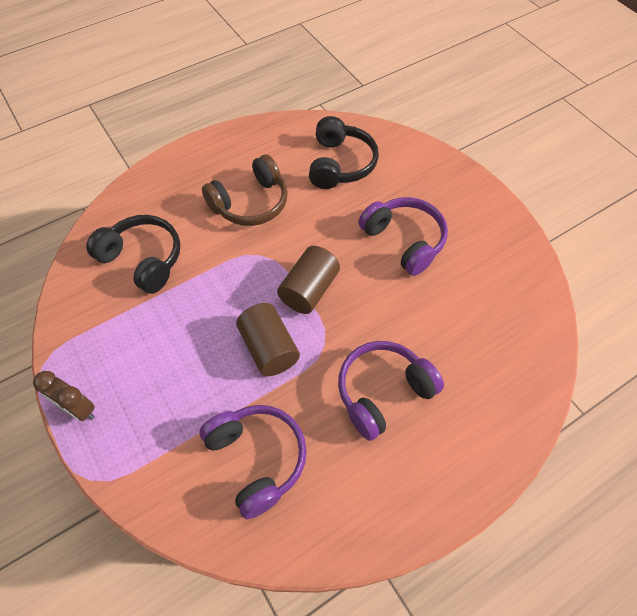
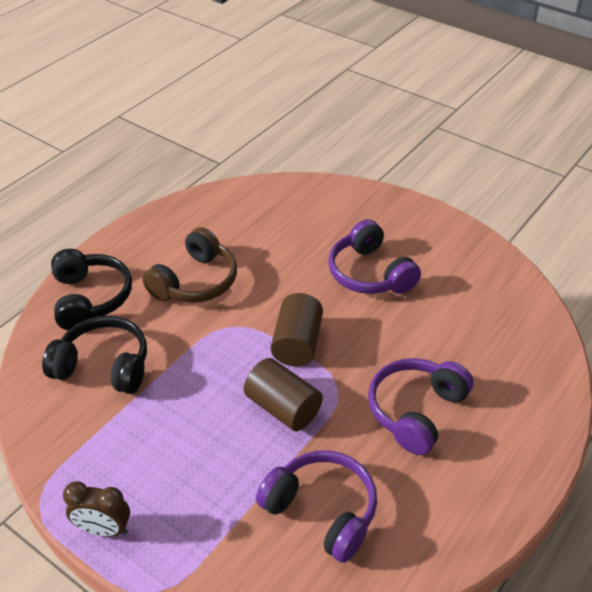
camera: 20 degrees left, 15 degrees down
black headphones [309,116,379,189] -> black headphones moved to [51,249,132,330]
purple headphones [358,197,448,276] -> purple headphones turned 150 degrees counterclockwise [328,219,421,294]

